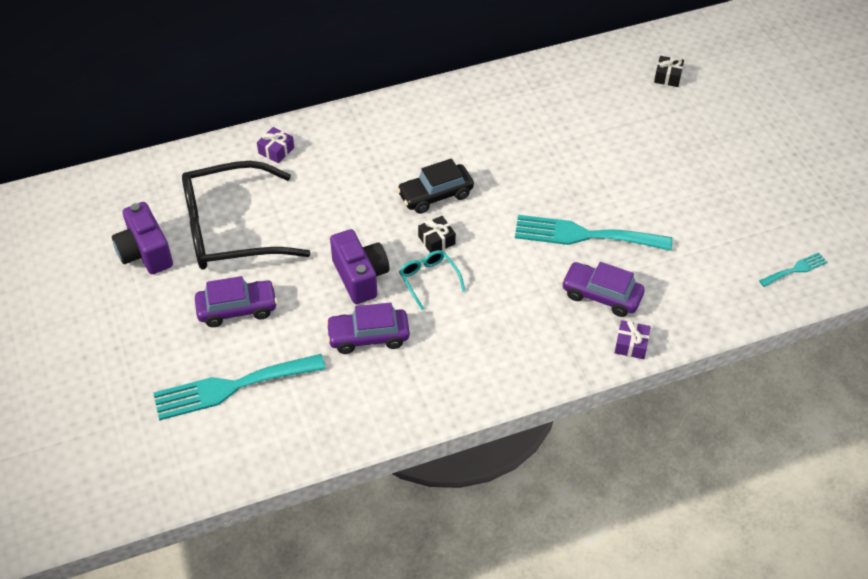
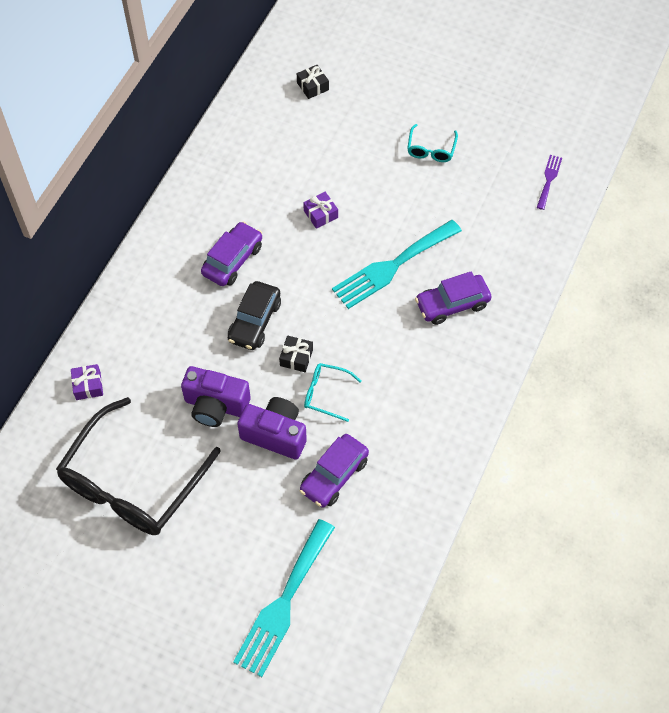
camera: 45 degrees left, 10 degrees up
purple camera [112,202,173,274] -> purple camera moved to [181,366,251,427]
purple car [195,276,278,327] -> purple car moved to [201,221,262,286]
purple gift [615,320,651,359] -> purple gift moved to [303,192,338,229]
turquoise fork [759,252,827,287] -> purple fork [537,155,562,210]
none -> turquoise glasses [407,124,458,162]

